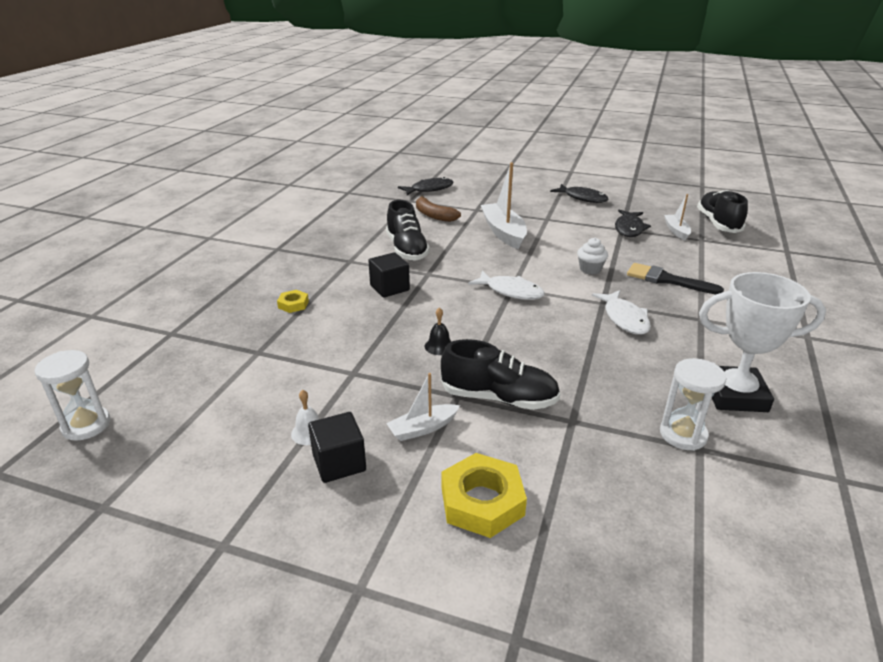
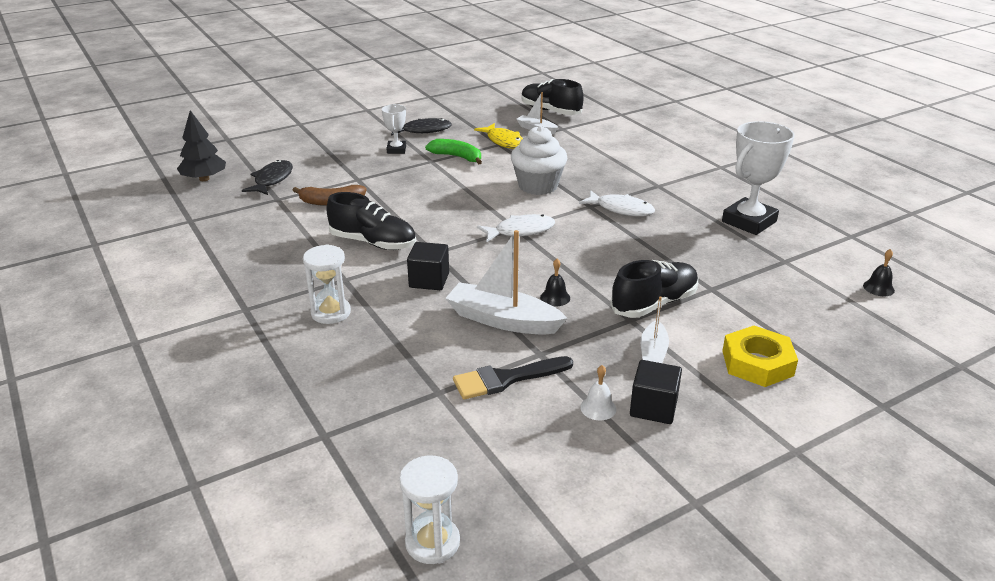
camera: 50 degrees left, 0 degrees up
yellow nut [277,290,309,313] -> none
white boat [481,163,527,249] -> white boat moved to [445,230,568,335]
white cupcake [577,238,608,274] -> white cupcake [511,126,568,195], size x1.87
black fish [615,210,651,237] -> yellow fish [474,123,523,149]
black brush [627,263,724,294] -> black brush moved to [453,356,573,400]
white hourglass [660,358,727,451] -> white hourglass moved to [303,245,351,324]
none -> black tree [177,110,226,181]
none -> white trophy [382,104,406,154]
none -> green banana [425,139,482,165]
none -> black bell [863,249,895,296]

